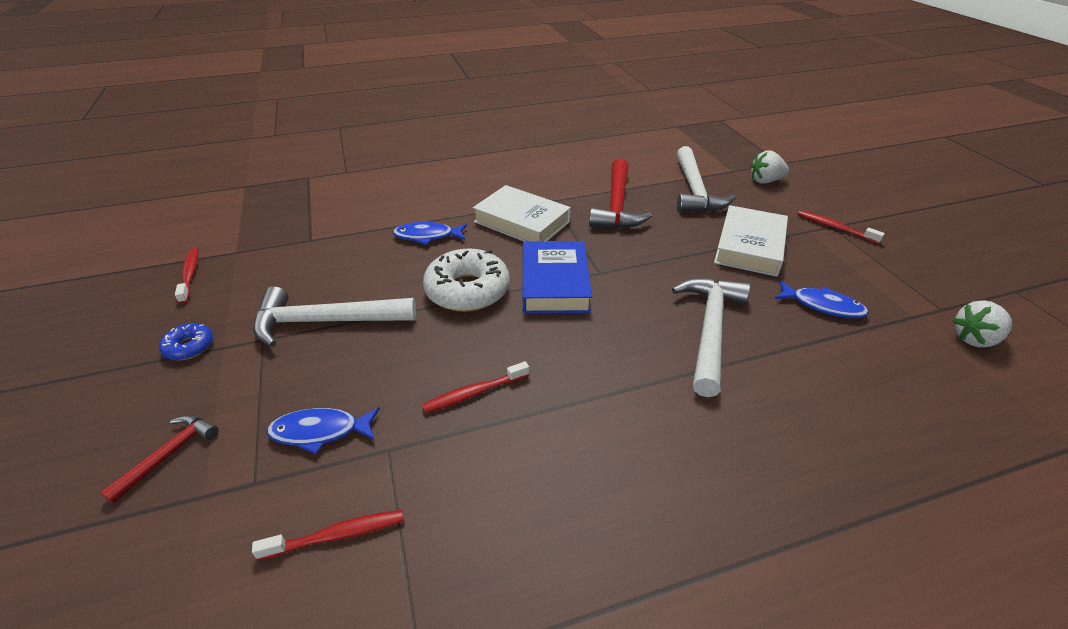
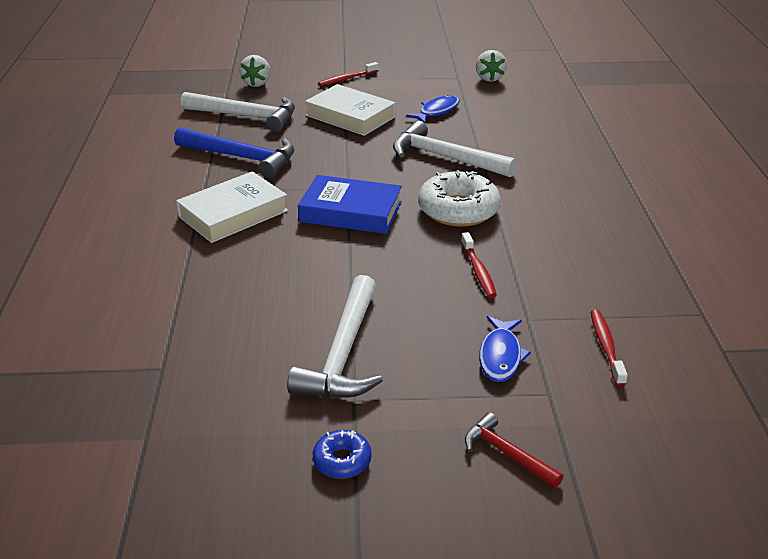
camera: 75 degrees left, 5 degrees down
red toothbrush [175,248,198,304] -> none
blue fish [393,222,467,245] -> none
white donut [423,249,510,312] -> white donut moved to [418,170,501,227]
red hammer [589,159,652,228] -> blue hammer [174,127,294,178]

